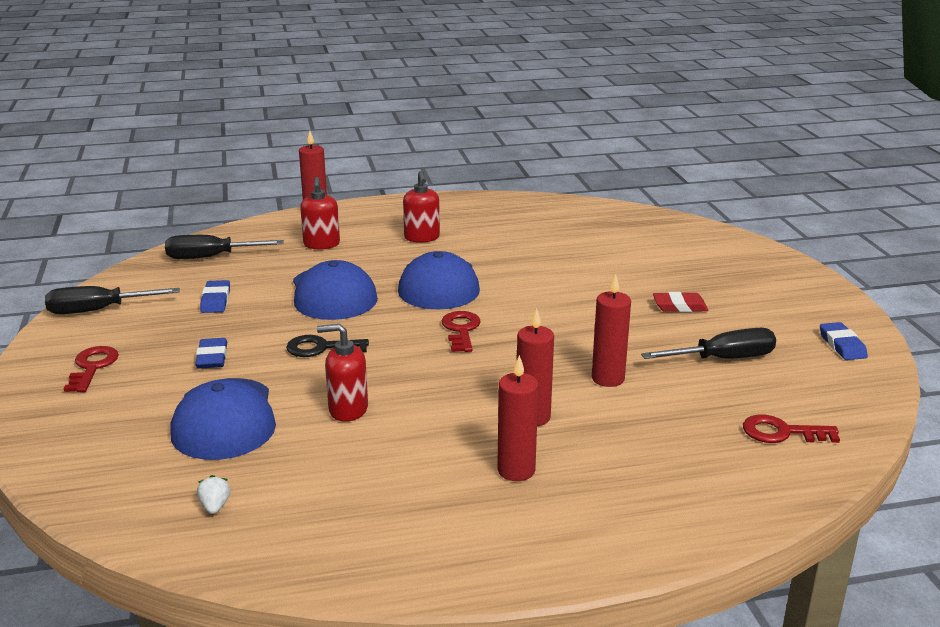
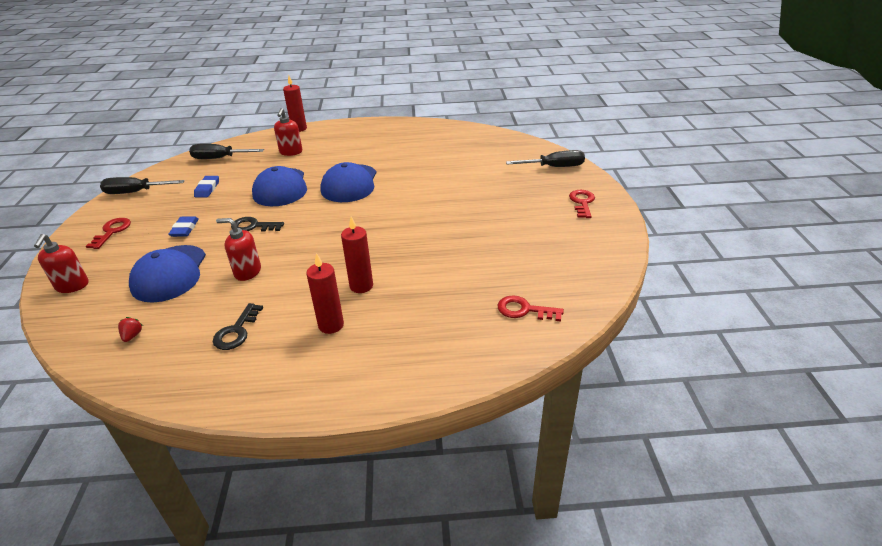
camera: 10 degrees right, 10 degrees up
white strawberry [197,475,231,514] -> red strawberry [118,317,143,342]
red soap dispenser [403,171,440,243] -> red soap dispenser moved to [34,234,88,293]
red key [442,311,481,352] -> red key moved to [569,190,595,218]
red candle [592,274,631,387] -> none
black screwdriver [641,328,776,359] -> black screwdriver moved to [506,150,585,167]
red eraser [653,292,708,312] -> none
blue eraser [820,322,868,360] -> none
none -> black key [213,303,263,350]

